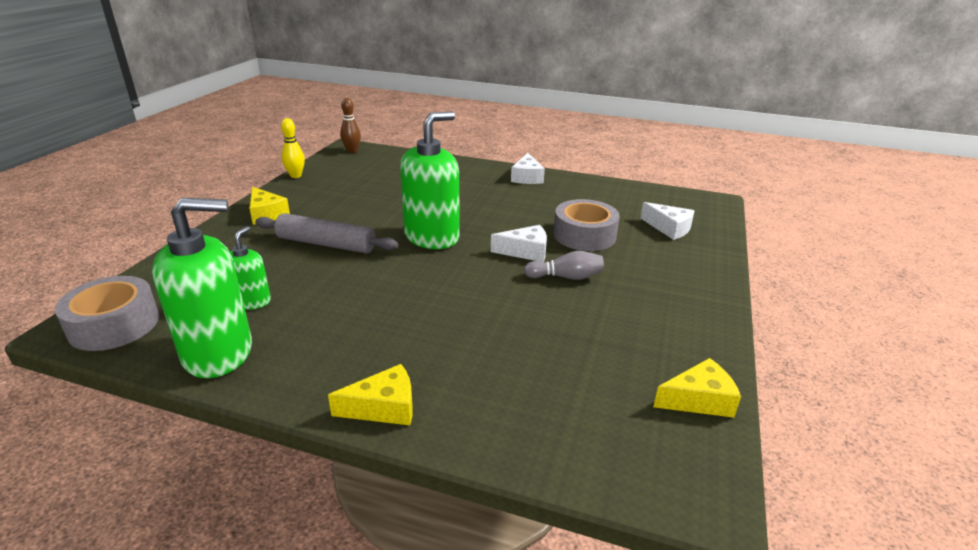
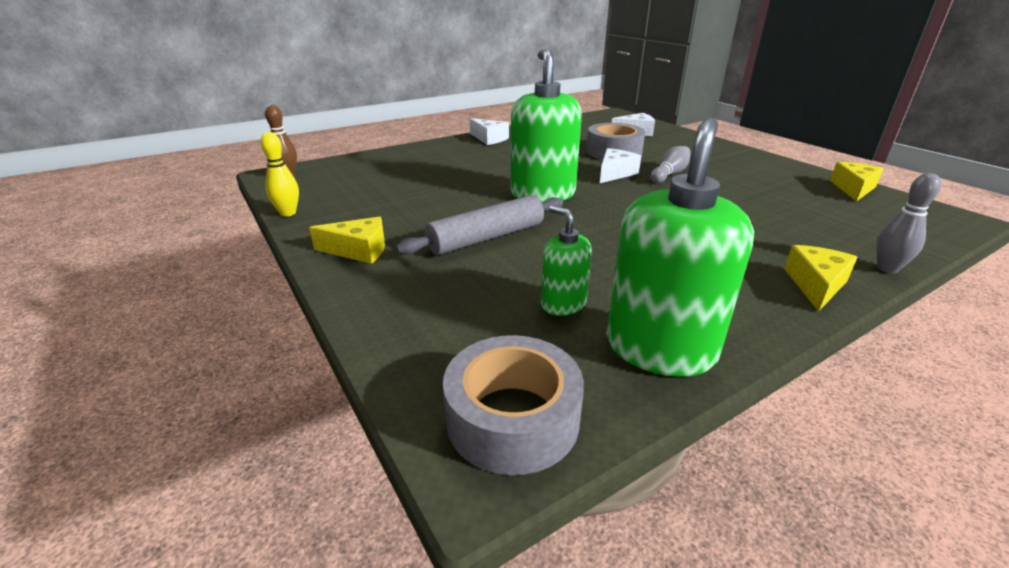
camera: 50 degrees left, 0 degrees up
none -> grey bowling pin [876,173,941,273]

